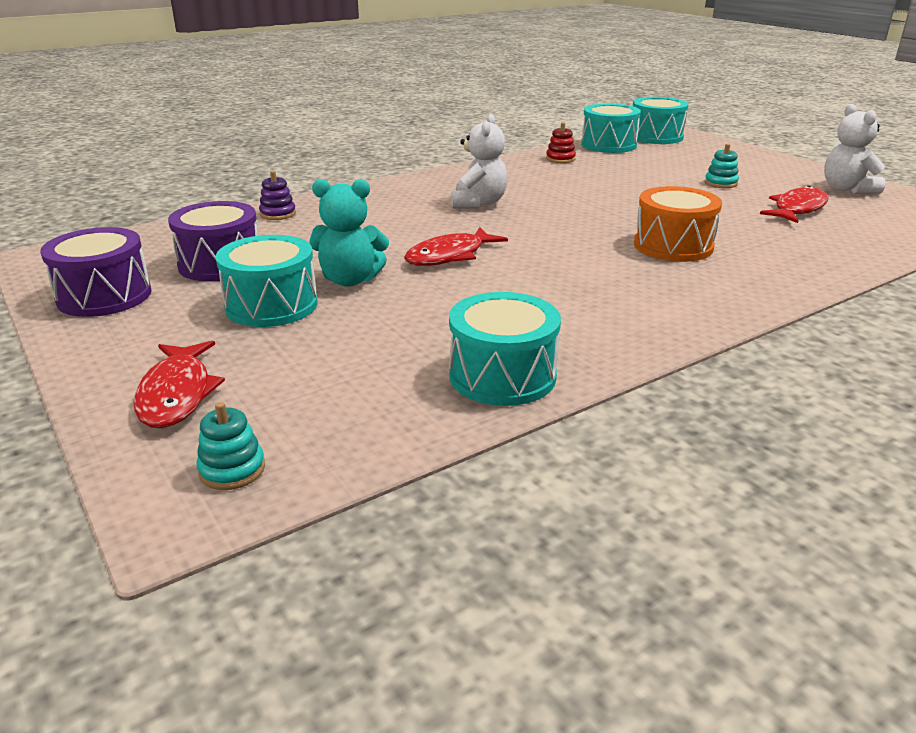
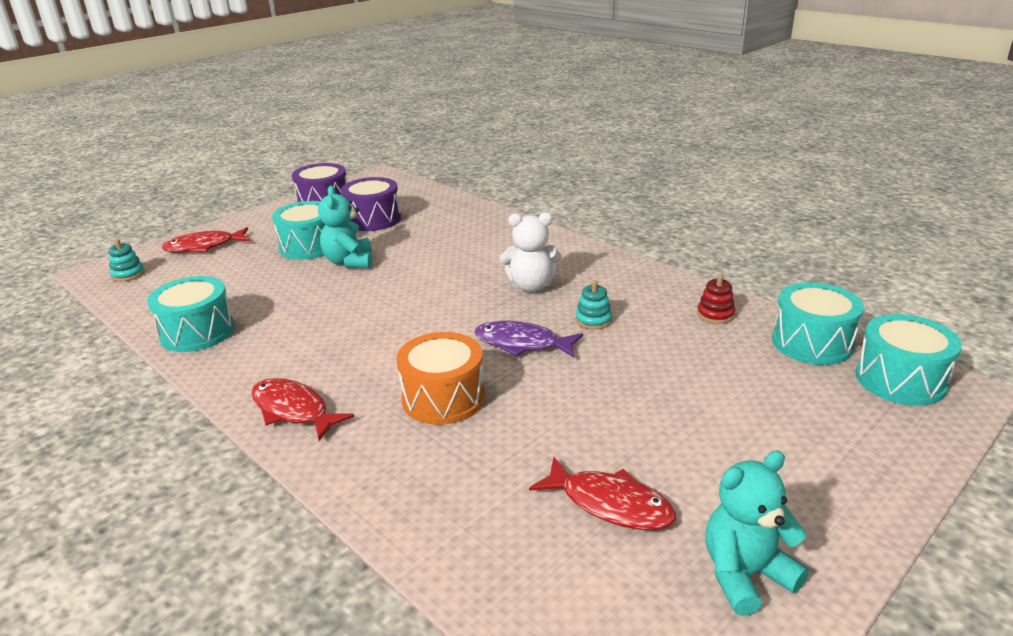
camera: 80 degrees right, 0 degrees up
purple stacking toy [259,171,296,220] -> none
red fish [404,227,508,266] -> red fish moved to [251,378,355,441]
turquoise stacking toy [705,144,739,188] -> turquoise stacking toy moved to [575,280,612,330]
white teddy bear [824,104,886,194] -> turquoise teddy bear [705,451,809,616]
none -> purple fish [474,321,583,358]

